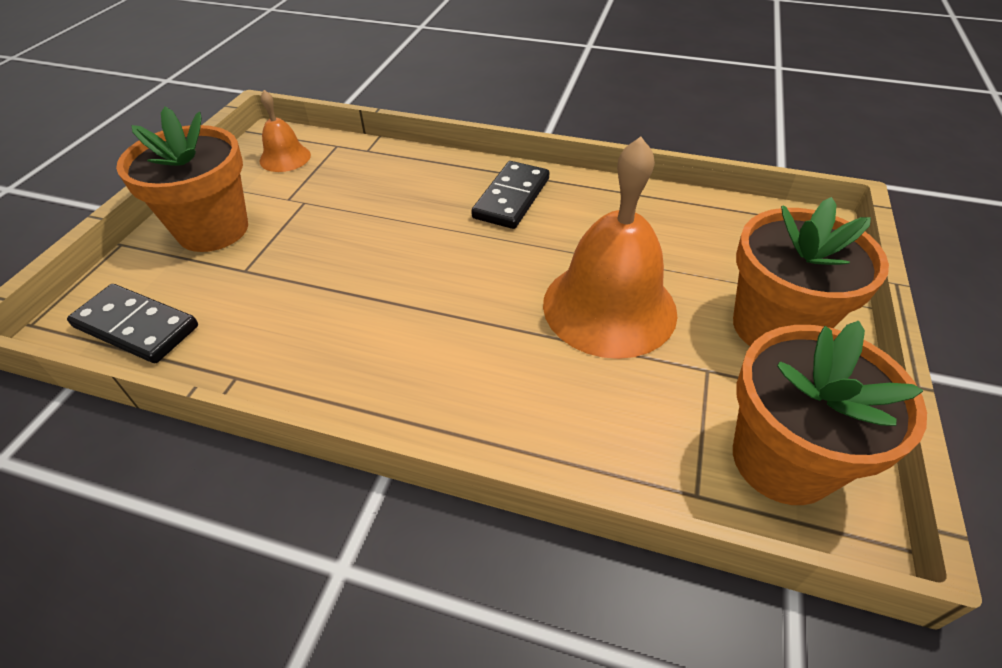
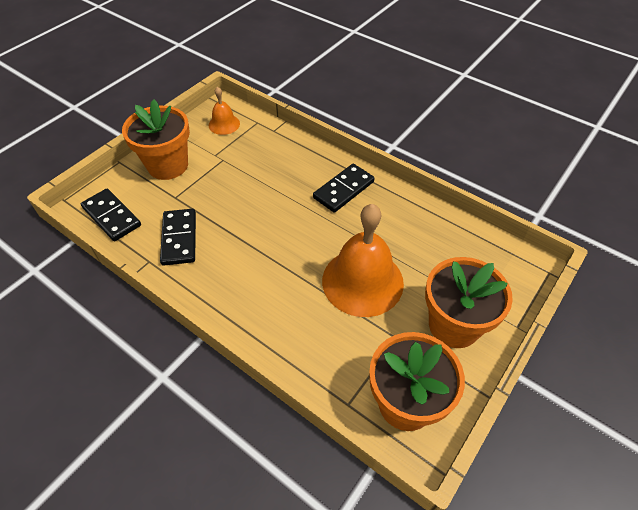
camera: 20 degrees right, 5 degrees up
none -> black domino [160,209,196,265]

